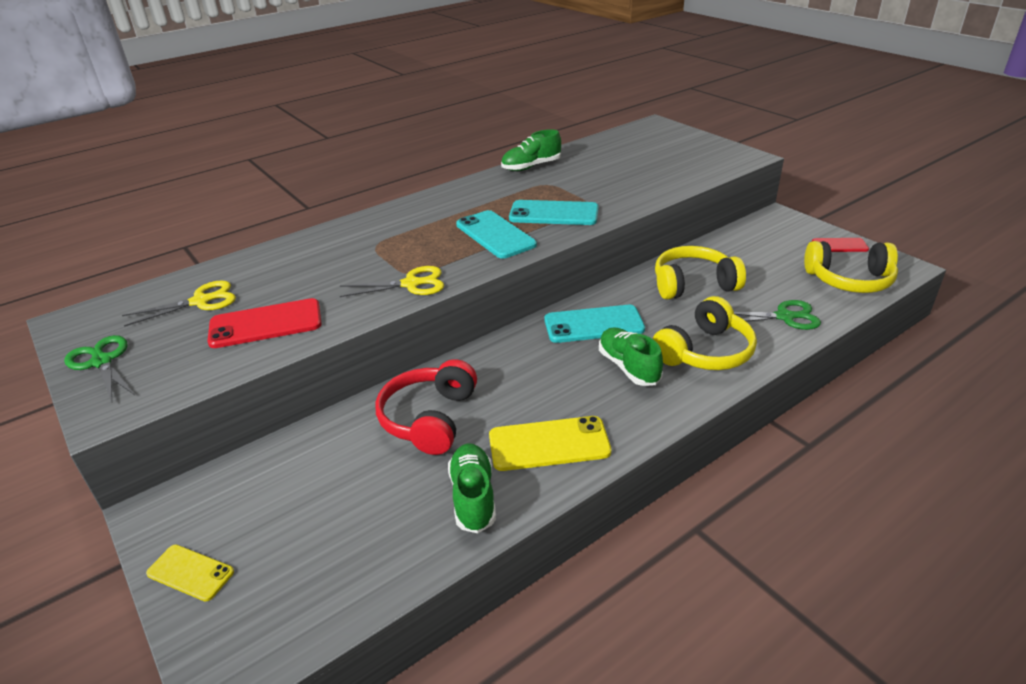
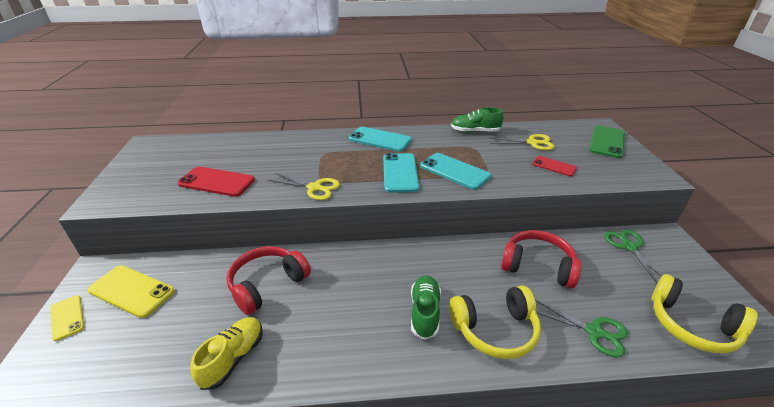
camera: 30 degrees right, 0 degrees up
green scissors [64,335,135,402] -> green scissors moved to [604,230,663,284]
yellow scissors [122,280,236,327] -> yellow scissors moved to [490,134,555,150]
green shoe [448,444,496,533] -> yellow shoe [191,317,263,390]
yellow phone [489,416,611,471] -> yellow phone moved to [87,265,175,318]
turquoise phone [544,305,645,343] -> turquoise phone moved to [349,127,412,152]
yellow headphones [655,246,746,300] -> red headphones [501,230,582,288]
red phone [812,238,869,252] -> red phone moved to [532,156,577,176]
none -> green phone [589,125,625,158]

